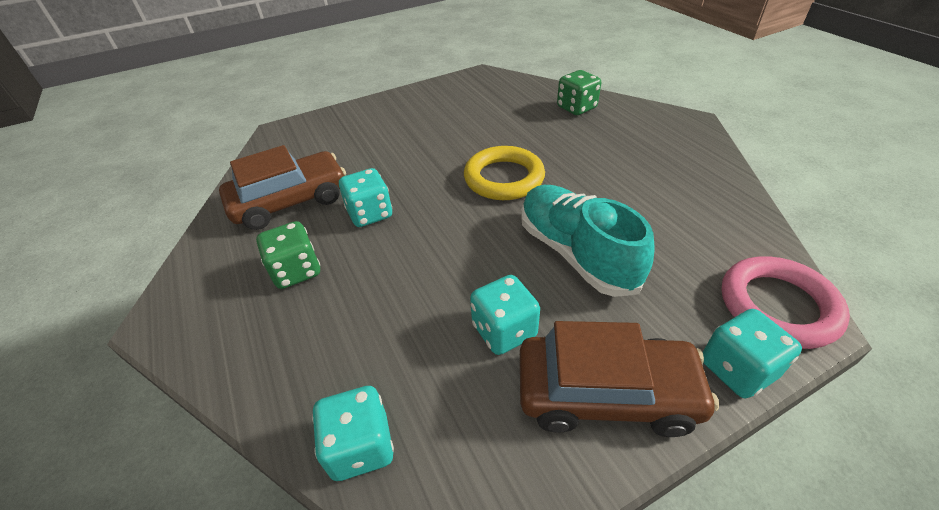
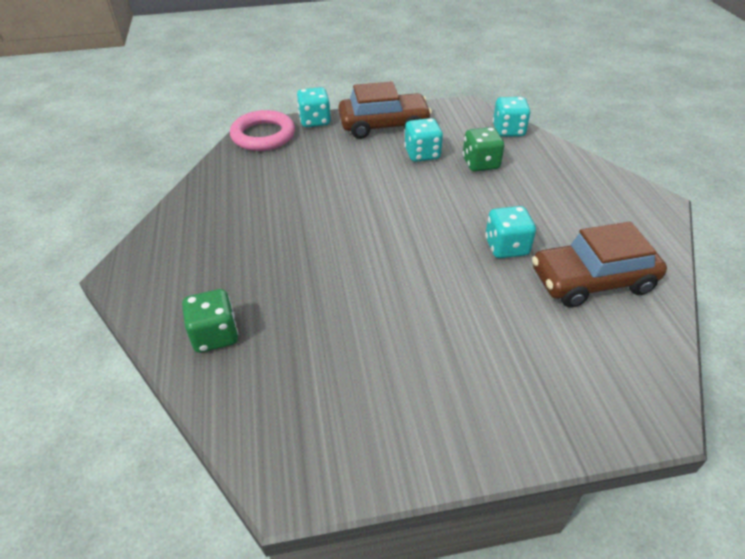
camera: 165 degrees left, 0 degrees up
green dice [256,221,320,289] -> green dice moved to [463,127,504,172]
yellow ring [464,146,545,200] -> none
brown car [520,321,719,437] -> brown car turned 150 degrees clockwise [338,81,432,139]
turquoise shoe [521,185,655,297] -> none

